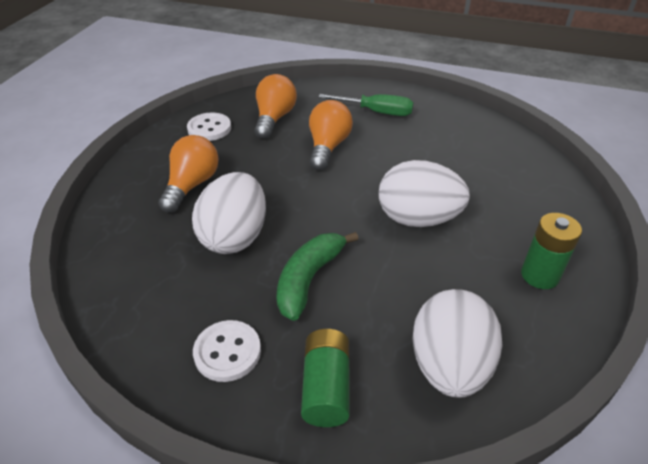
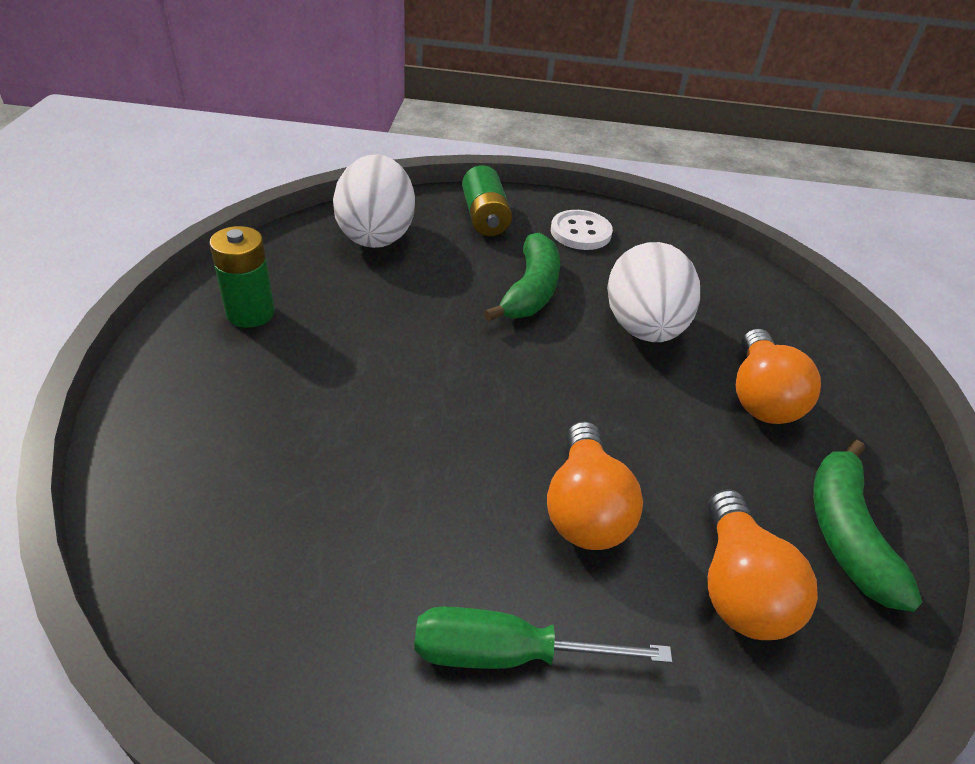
camera: 165 degrees right, 0 degrees up
white button [187,112,231,141] -> green banana [813,440,922,612]
white egg [379,160,470,227] -> none

